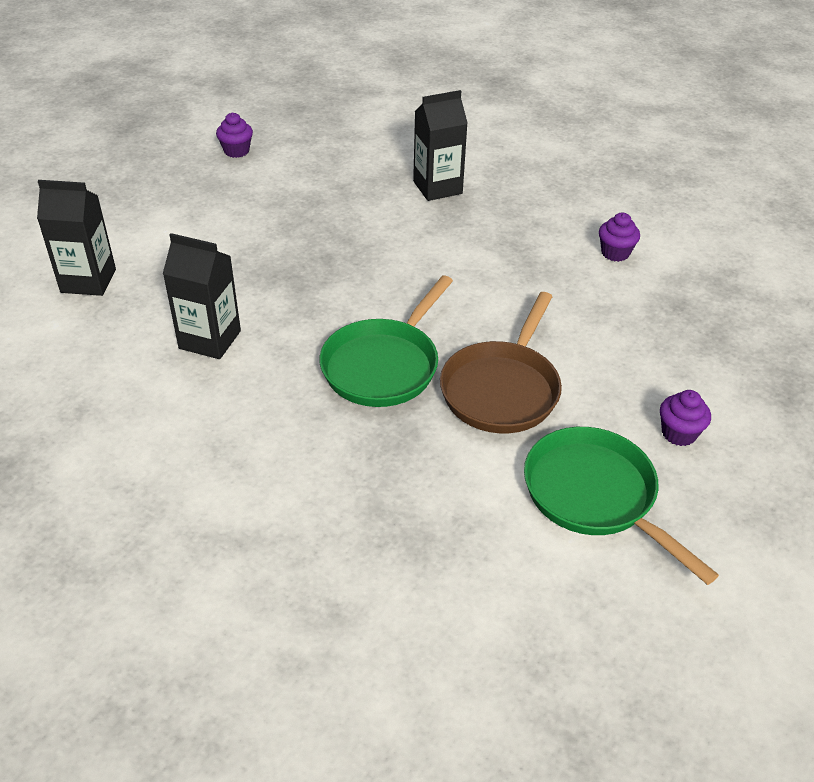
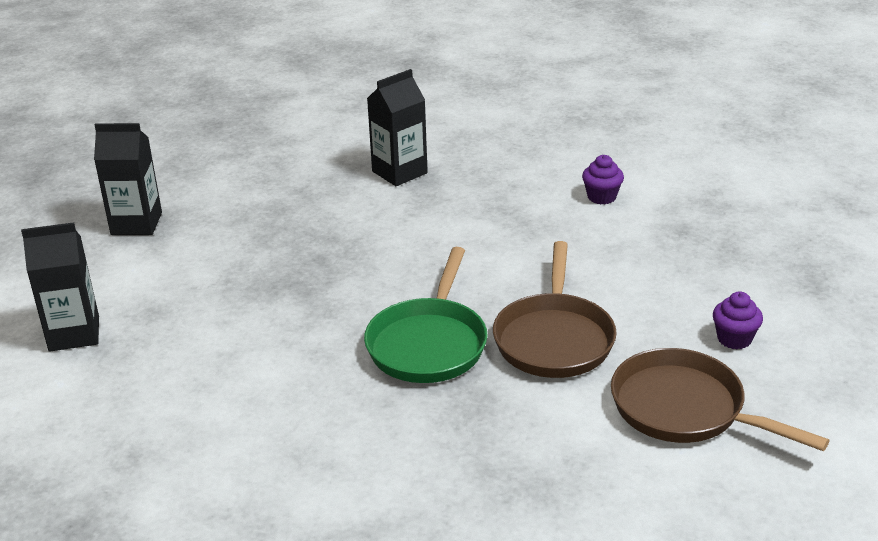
camera: 15 degrees left, 10 degrees down
black carton [163,233,241,359] -> black carton moved to [94,123,162,235]
purple cupcake [216,113,253,158] -> none
green pan [524,427,719,585] -> brown pan [611,348,830,451]

